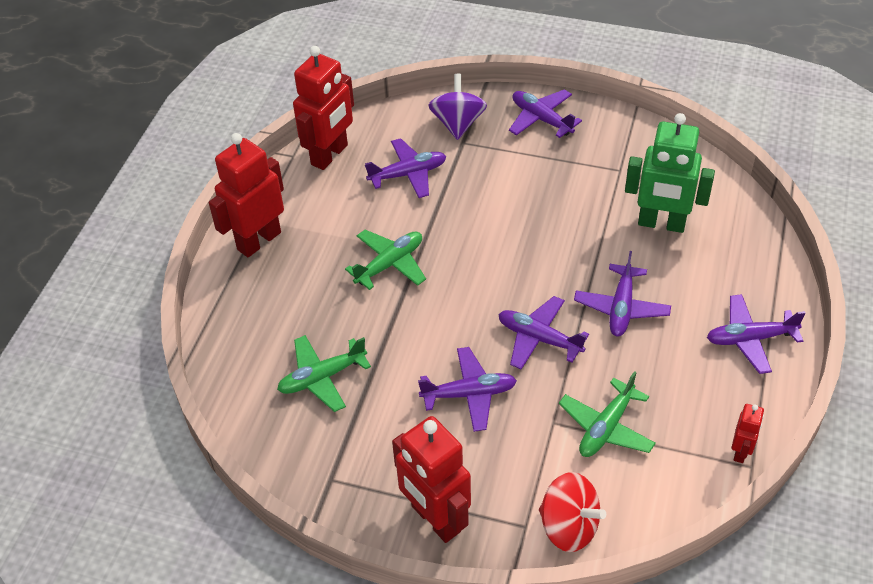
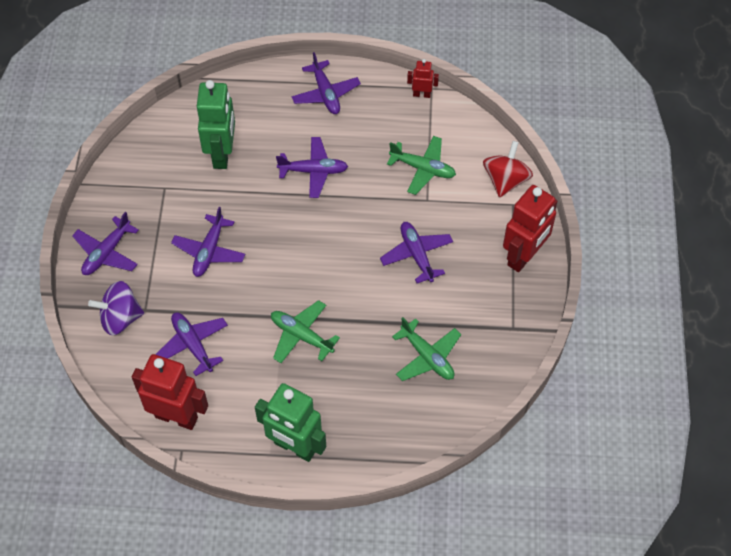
camera: 105 degrees left, 10 degrees up
red robot [209,133,284,258] -> green robot [255,383,326,462]
purple plane [498,296,589,369] -> purple plane moved to [171,207,245,277]

